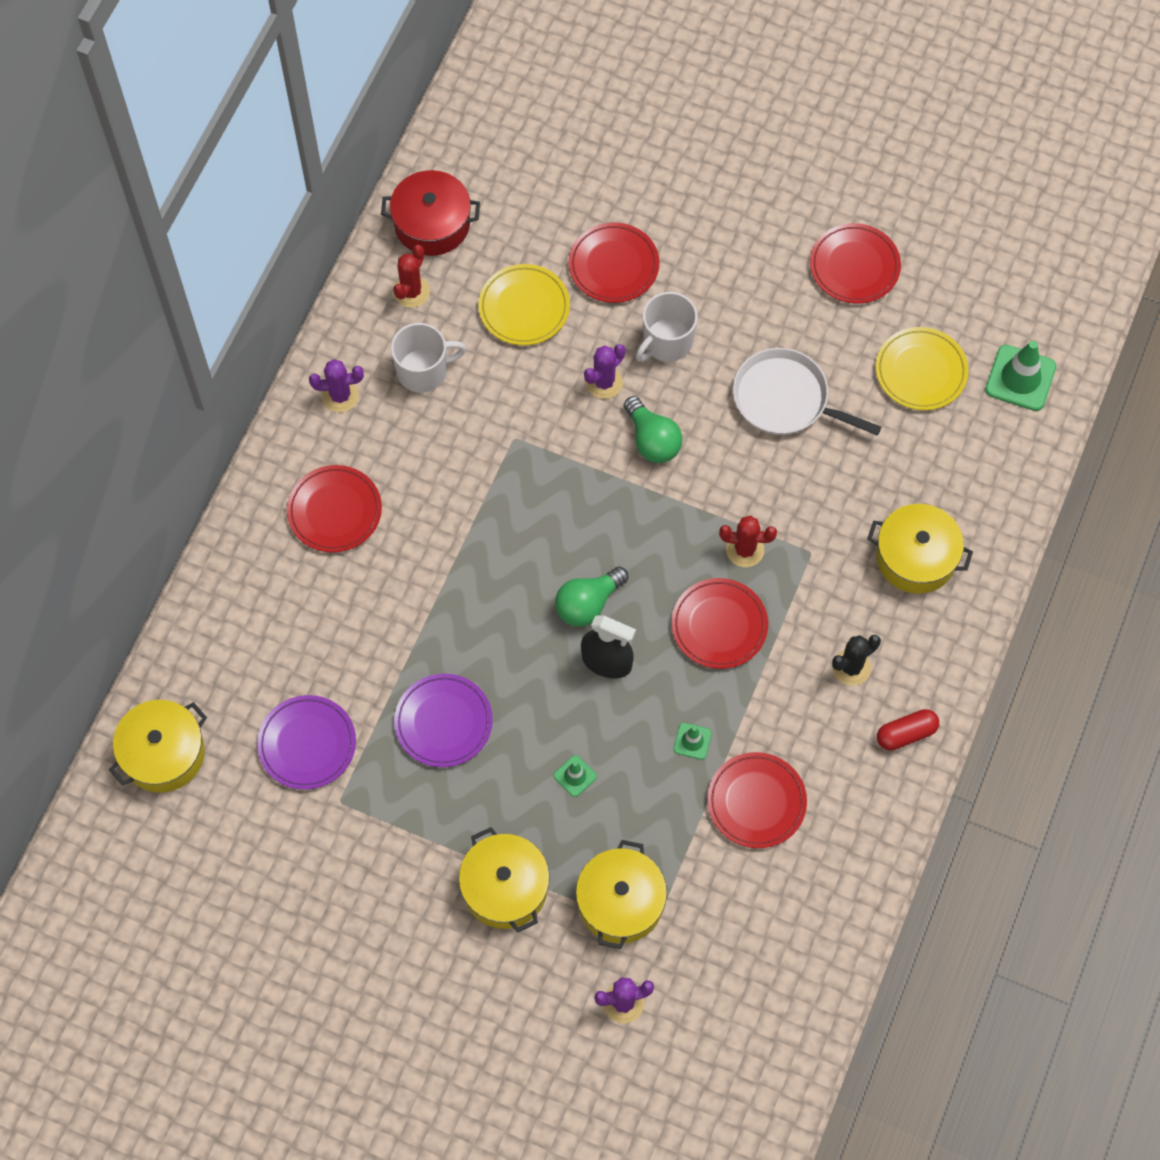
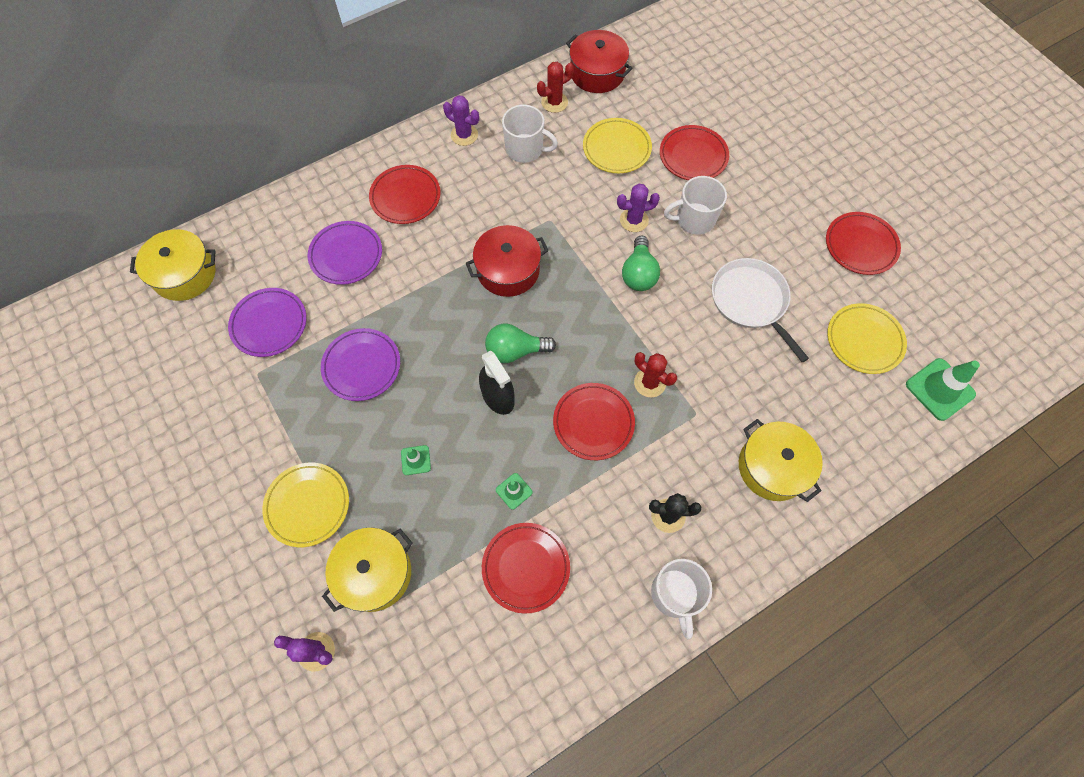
camera: 35 degrees right, 0 degrees up
yellow pot [459,827,550,932] -> yellow plate [262,463,349,547]
red capsule [877,709,939,751] -> white mug [651,559,712,640]
none -> purple plate [308,221,382,285]
none -> red pot [466,225,549,297]

